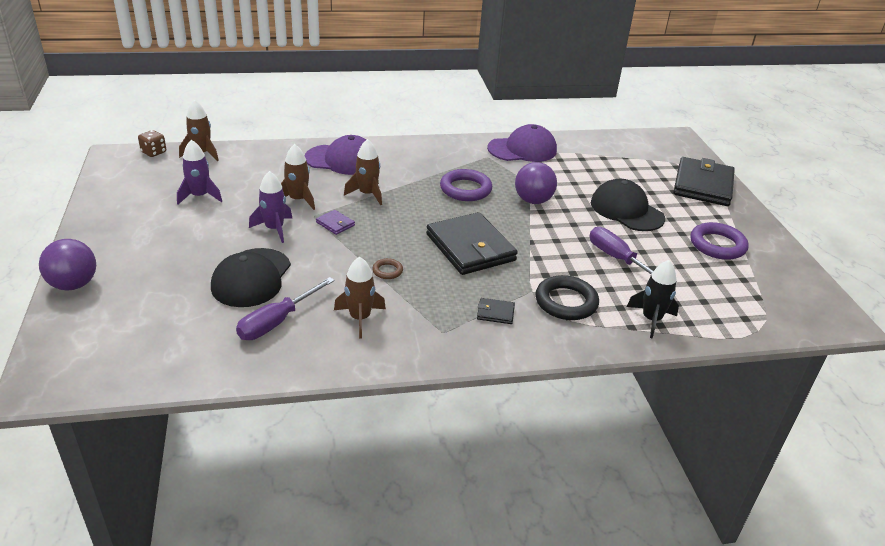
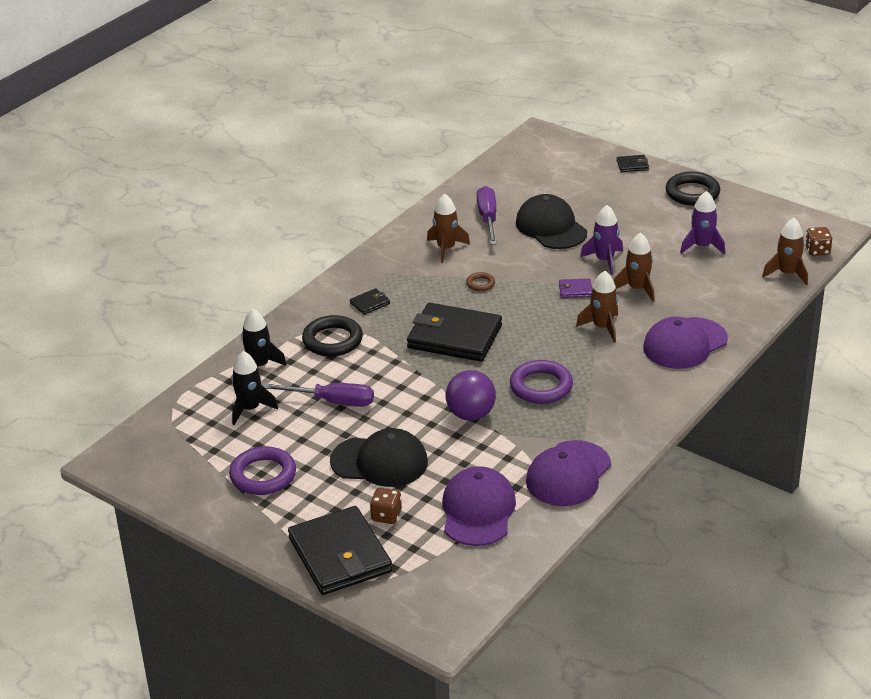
camera: 140 degrees right, 0 degrees up
purple ball [39,239,96,291] -> black wallet [616,155,649,172]
none -> black rocket [231,351,278,425]
none -> brown dice [370,488,402,524]
none -> purple cap [442,466,516,546]
none -> black ring [666,172,720,206]

